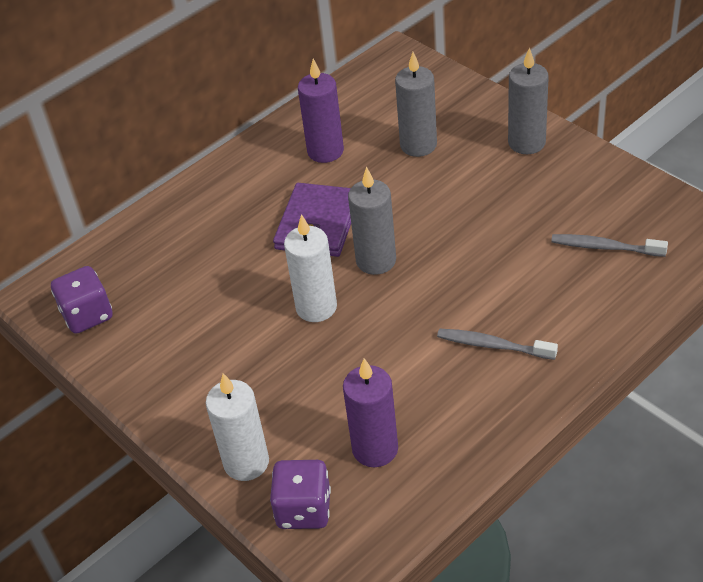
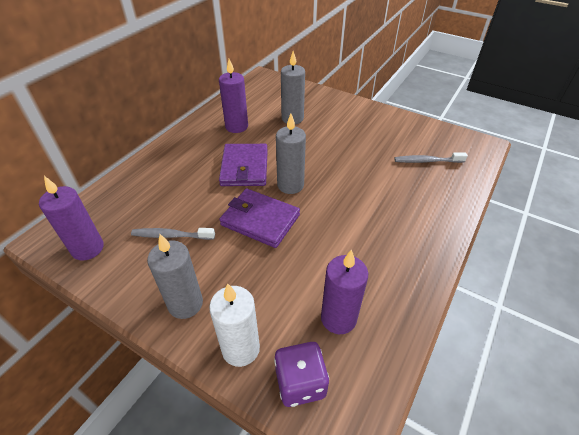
camera: 20 degrees left, 0 degrees up
purple dice [51,266,113,334] -> purple candle [39,176,104,261]
white candle [284,214,337,322] -> purple wallet [219,188,300,248]
grey toothbrush [437,329,558,360] -> grey toothbrush moved to [131,228,215,240]
grey candle [508,48,549,154] -> grey candle moved to [147,234,203,319]

